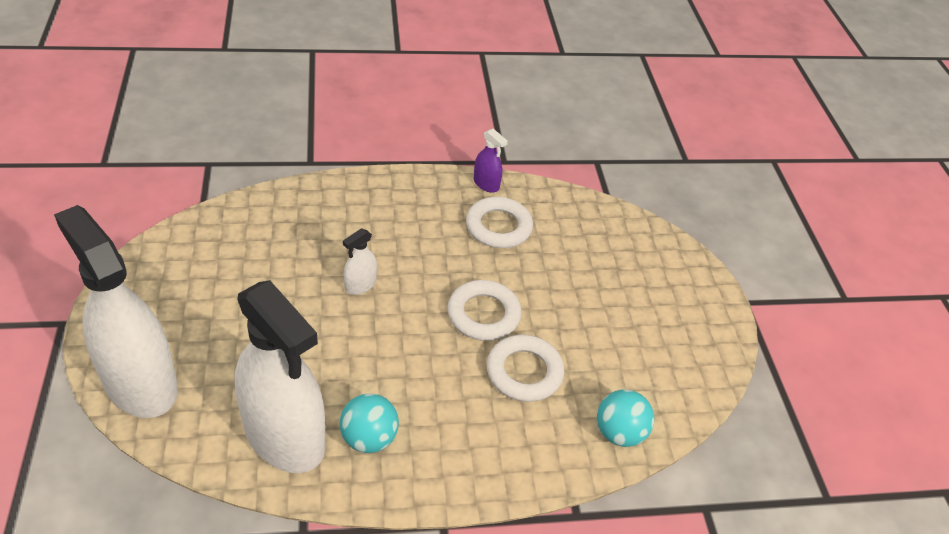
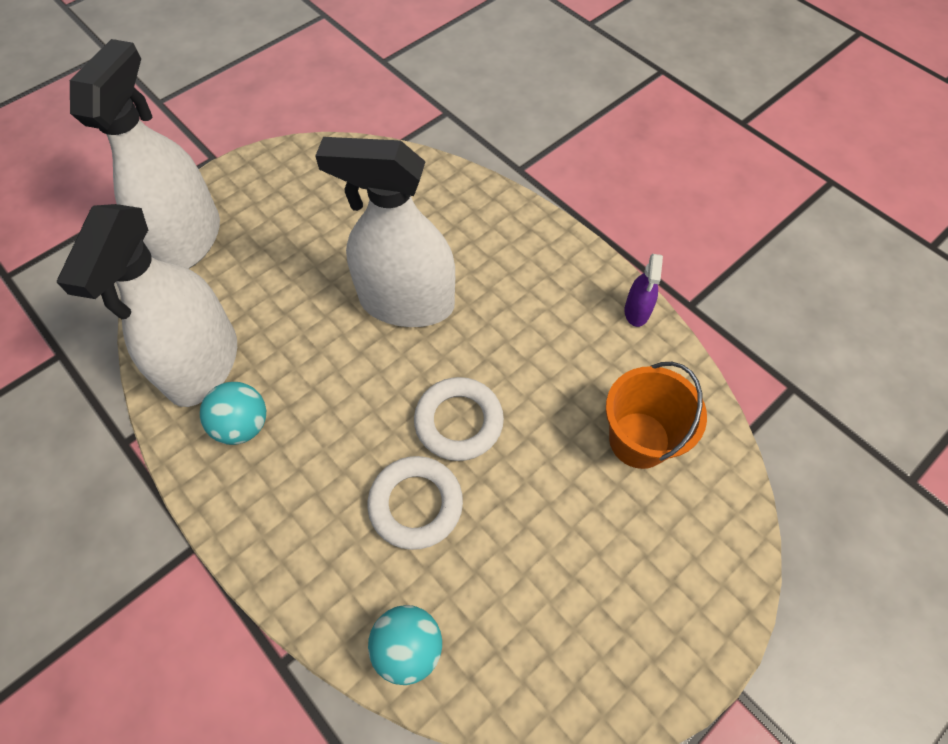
camera: 60 degrees right, 15 degrees up
white spray bottle [343,228,377,295] -> white spray bottle [315,137,455,327], size x2.46
white ring [466,197,533,248] -> none
none -> orange bucket [606,362,707,469]

